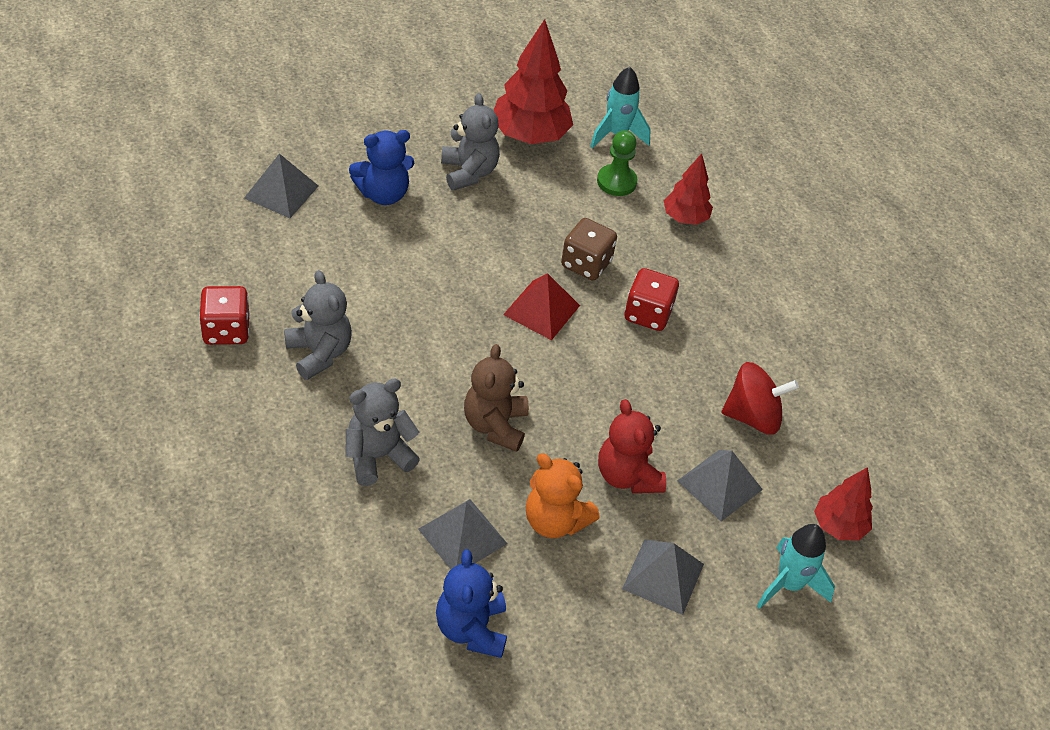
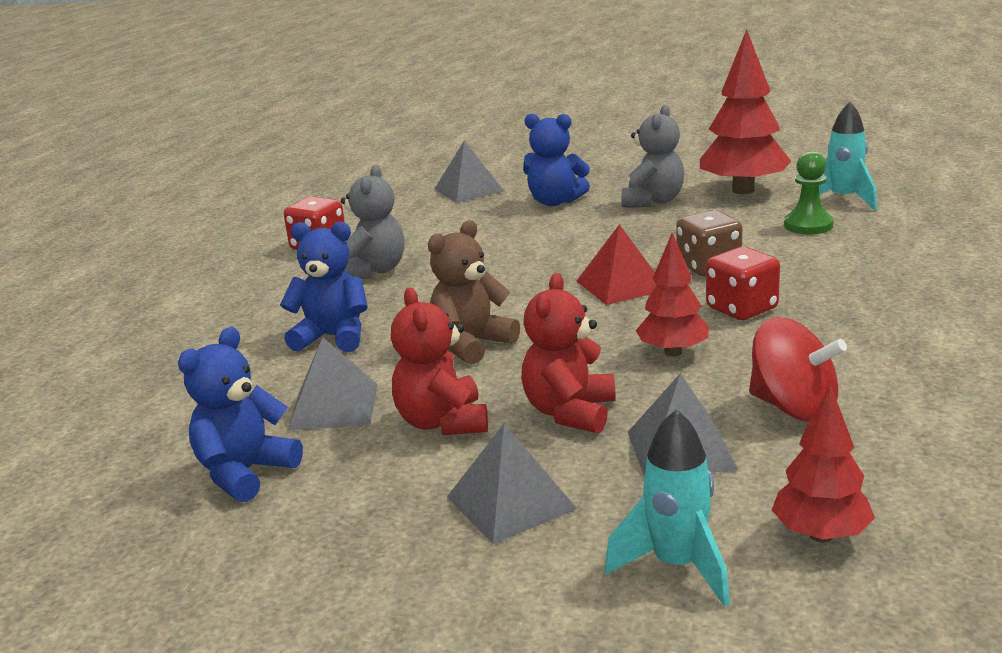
camera: 45 degrees right, 25 degrees down
grey teddy bear [345,378,420,486] -> blue teddy bear [280,222,368,352]
orange teddy bear [526,453,600,538] -> red teddy bear [391,288,488,435]
red tree [664,153,713,225] -> red tree moved to [636,233,709,357]

